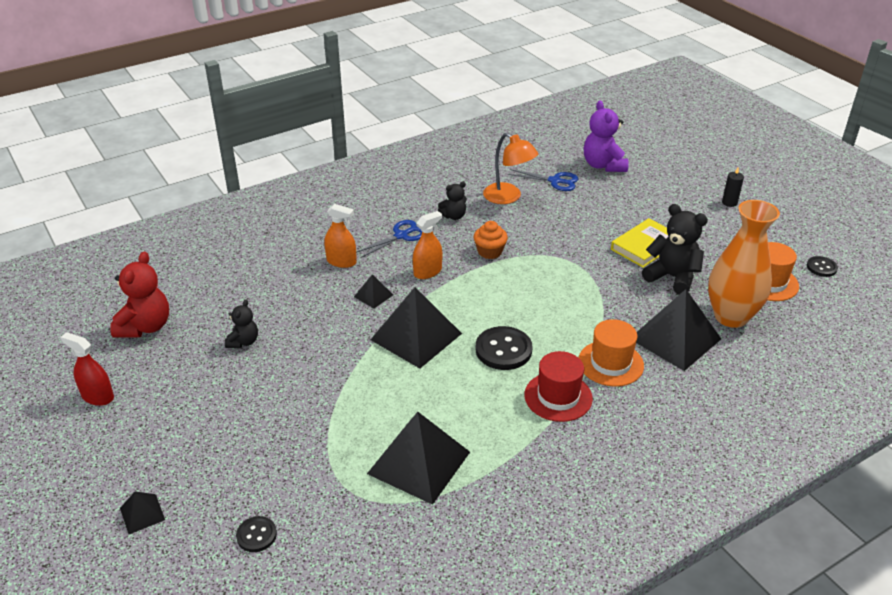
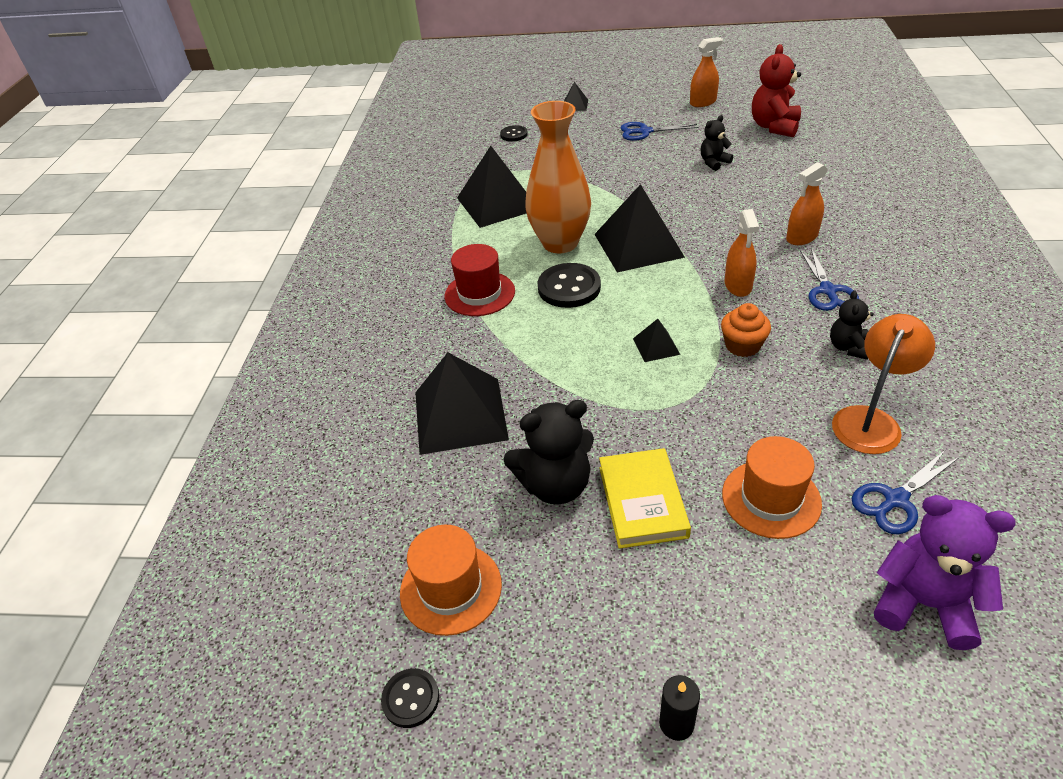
camera: 130 degrees right, 5 degrees up
red spray bottle [60,332,114,406] -> orange spray bottle [690,37,723,107]
red teddy bear [110,252,169,338] -> red teddy bear turned 60 degrees clockwise [752,44,801,137]
black teddy bear [225,299,258,348] -> black teddy bear turned 90 degrees clockwise [701,115,733,171]
black pyramid [354,274,393,309] -> black pyramid moved to [633,319,680,362]
orange lamp [483,133,538,204] -> orange lamp turned 135 degrees clockwise [832,314,935,454]
orange hat [578,319,644,387] -> orange hat moved to [722,436,822,539]
orange vase [708,200,780,328] -> orange vase moved to [525,101,591,253]
none -> blue scissors [621,122,699,141]

